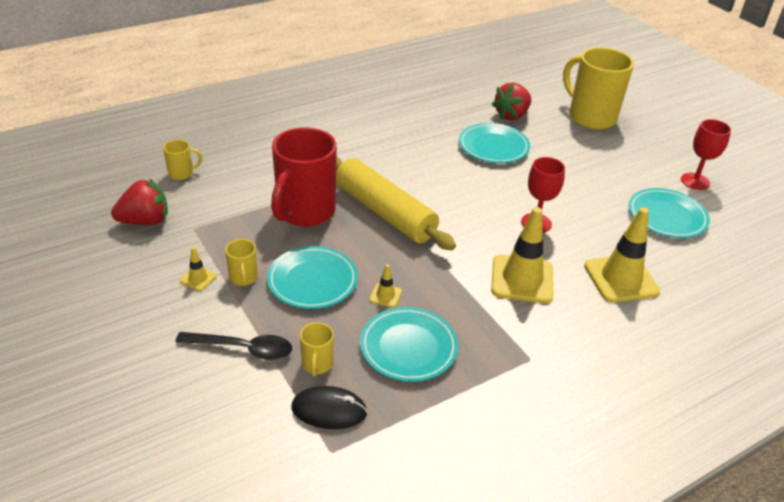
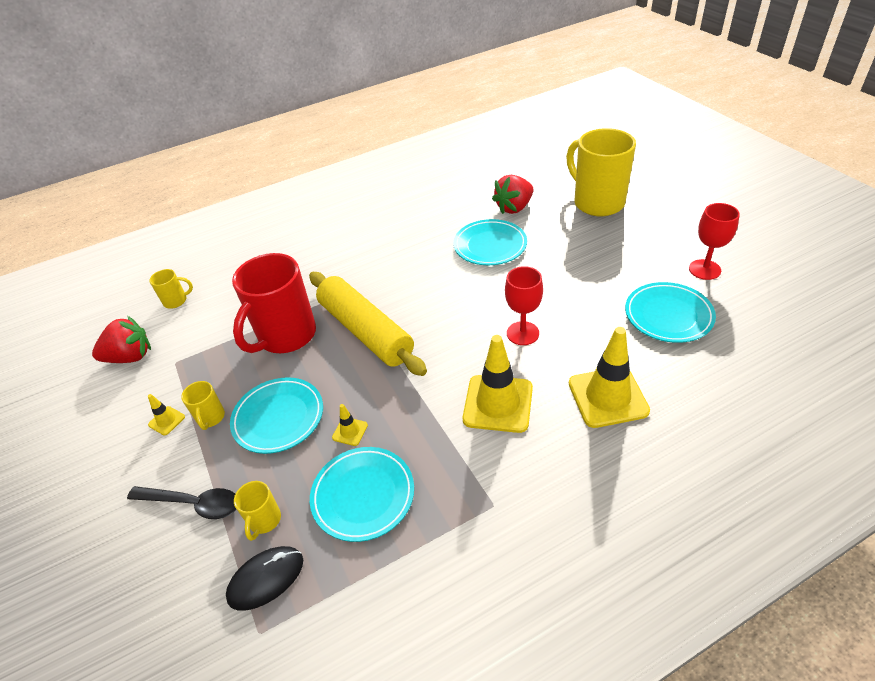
camera: 10 degrees right, 5 degrees up
black mouse [292,386,367,429] -> black mouse turned 45 degrees counterclockwise [226,546,303,611]

